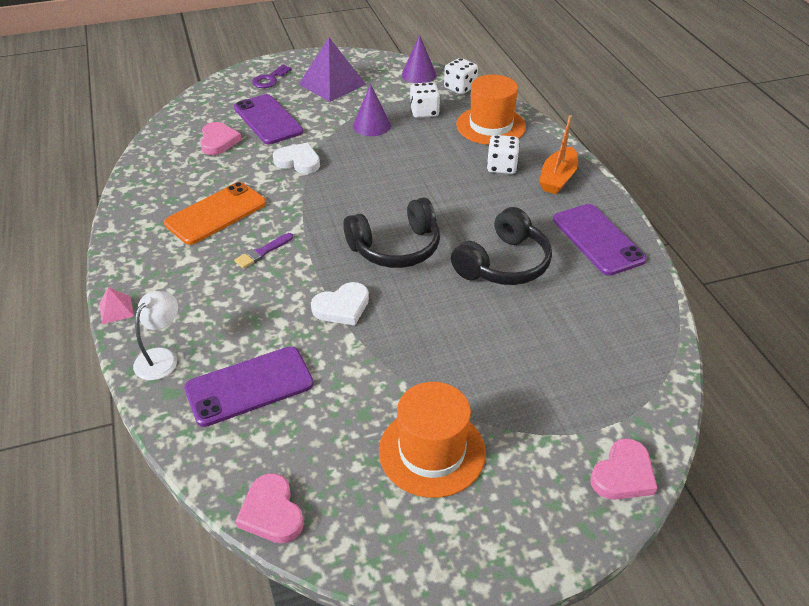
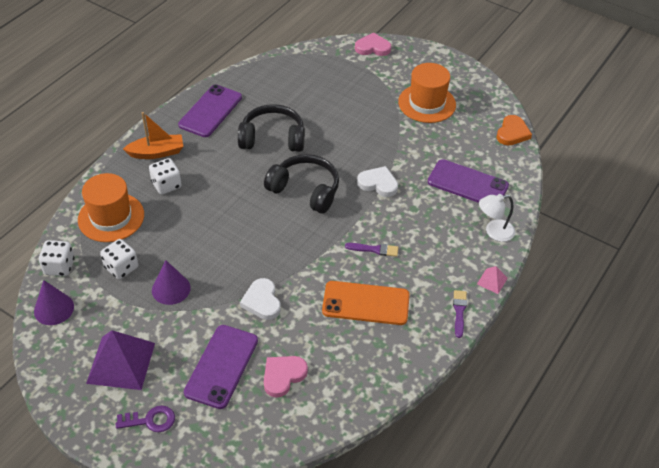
camera: 130 degrees left, 5 degrees up
pink heart [235,473,304,543] -> orange heart [497,115,532,145]
none -> purple brush [453,290,467,338]

